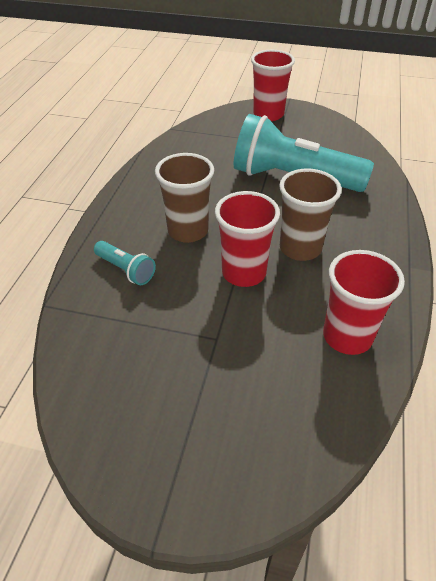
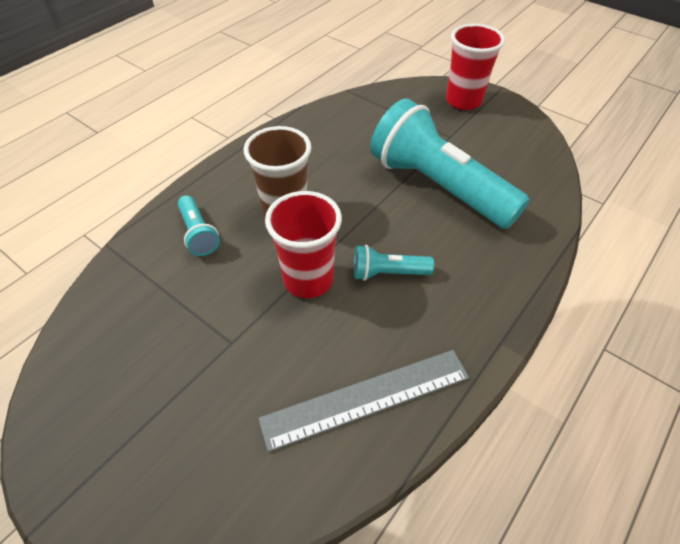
camera: 25 degrees right, 5 degrees up
brown cup [279,169,342,261] -> turquoise flashlight [354,245,434,281]
red cup [323,250,405,355] -> grey ruler [258,350,469,452]

